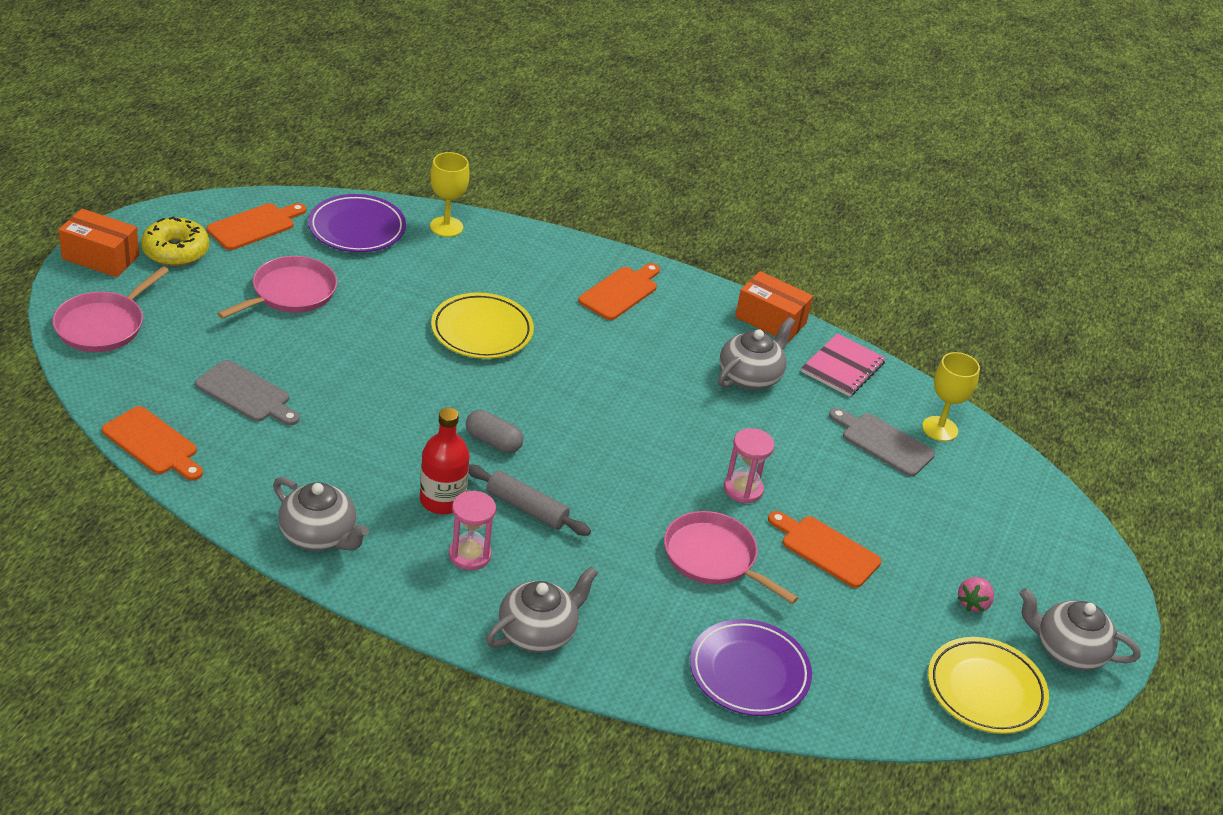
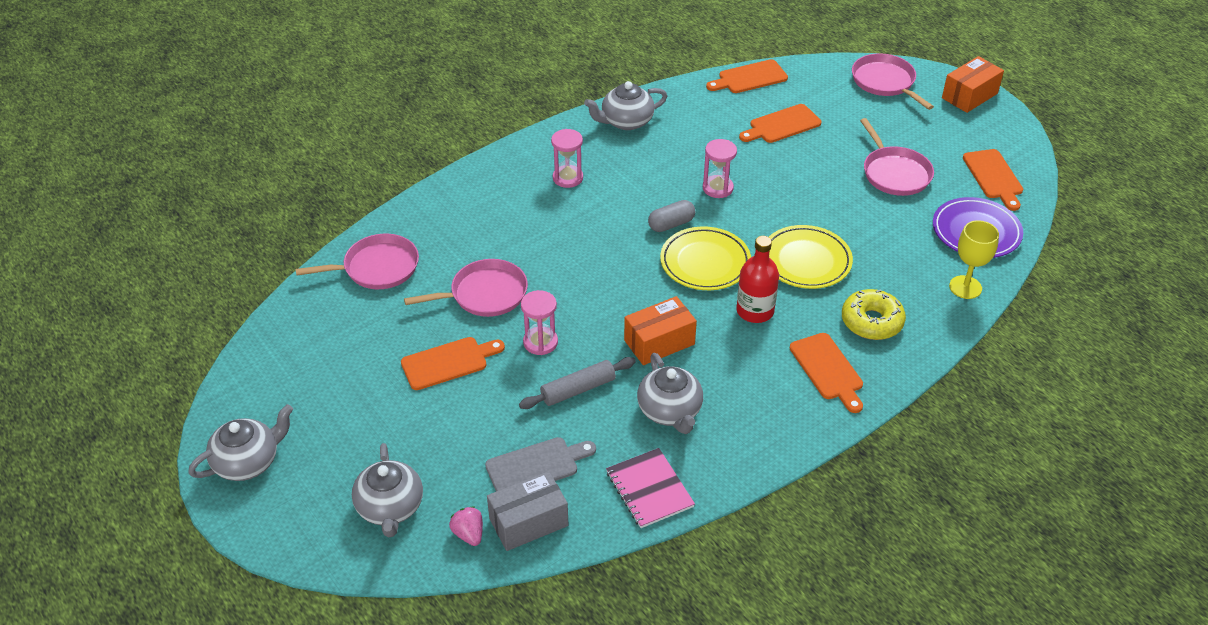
camera: 125 degrees right, 5 degrees up
yellow donut [141,216,209,266] -> yellow donut moved to [842,289,906,340]
grey cutting board [195,360,300,425] -> orange cutting board [739,104,821,143]
red bottle [420,408,470,514] -> red bottle moved to [736,236,779,323]
grey rolling pin [469,465,591,536] -> grey rolling pin moved to [519,357,636,409]
grey teapot [486,566,598,653] -> grey teapot moved to [352,443,423,537]
purple plate [690,619,812,716] -> pink pan [295,234,419,289]
orange box [735,271,813,342] -> orange box moved to [624,296,697,365]
yellow goblet [922,352,980,441] -> grey box [487,471,568,551]
yellow plate [928,637,1049,734] -> yellow plate moved to [660,227,751,290]
pink strawberry [958,577,994,612] -> pink strawberry moved to [449,506,483,546]
none -> pink hourglass [703,139,737,198]

